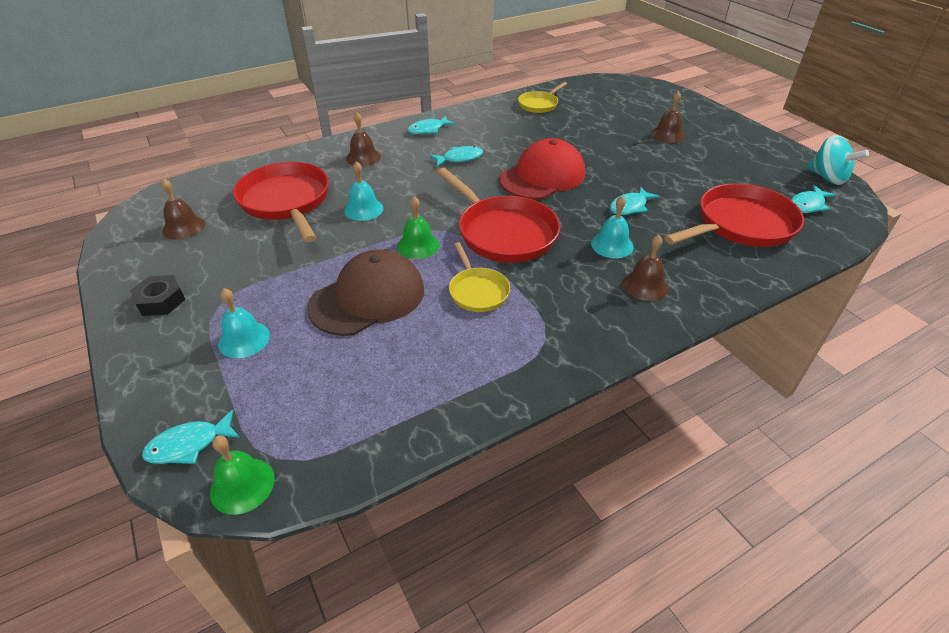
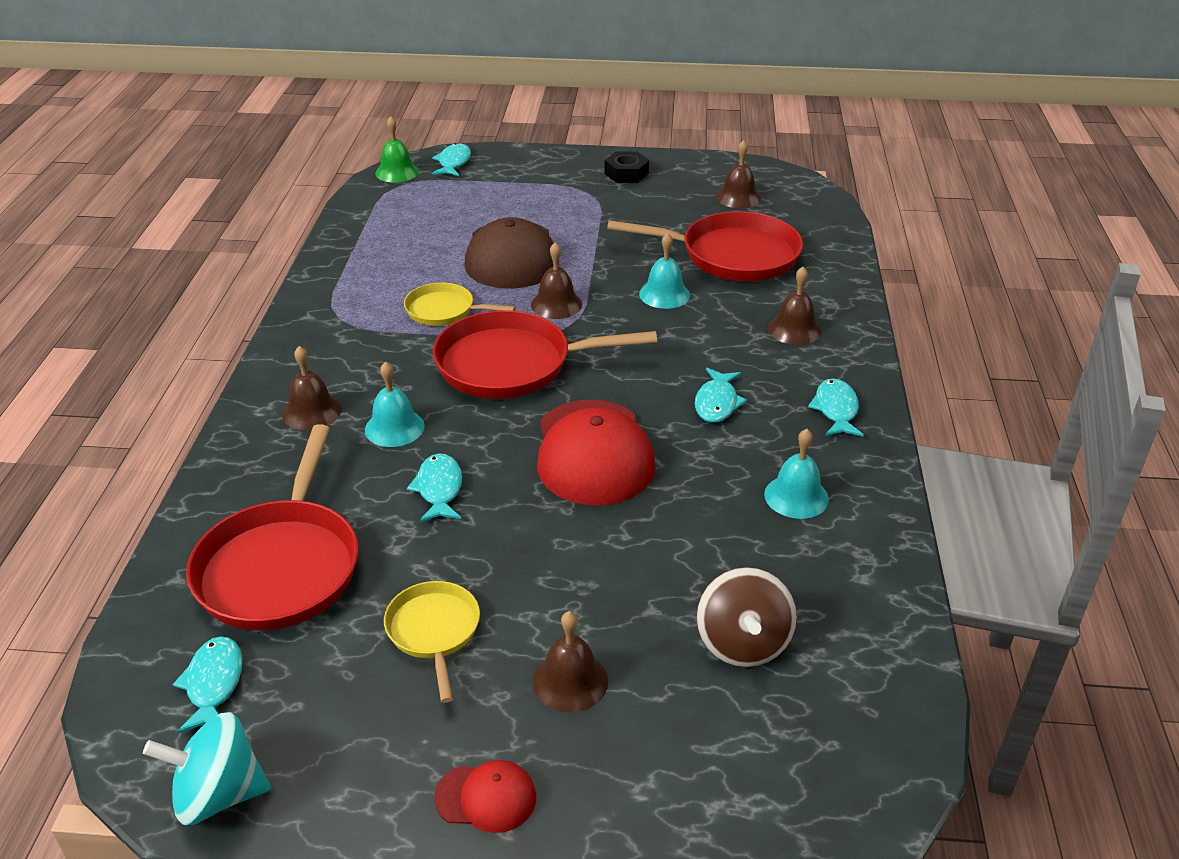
camera: 125 degrees right, 5 degrees down
turquoise bell [218,288,270,358] -> turquoise bell moved to [764,429,829,519]
green bell [397,196,439,259] -> brown bell [531,242,582,319]
yellow pan [518,82,567,113] -> yellow pan moved to [384,581,480,703]
none -> red cap [434,760,536,833]
none -> brown spinning top [696,567,797,667]

